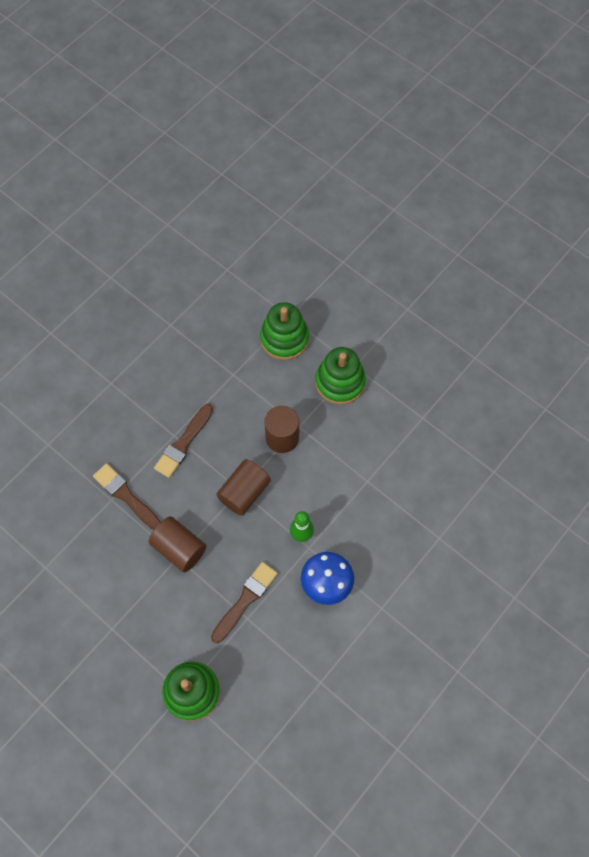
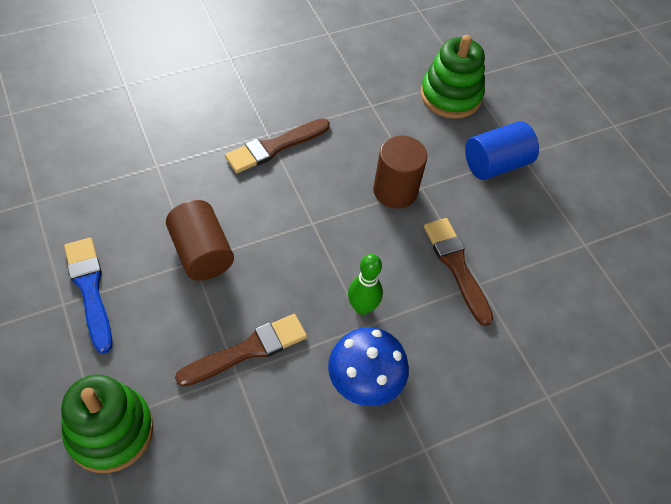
camera: 20 degrees right, 10 degrees down
brown brush [93,463,161,530] -> brown brush moved to [424,218,494,326]
brown cylinder [216,459,271,516] -> none
green stacking toy [315,347,366,405] -> blue cylinder [465,121,539,180]
none -> blue brush [64,238,112,354]

